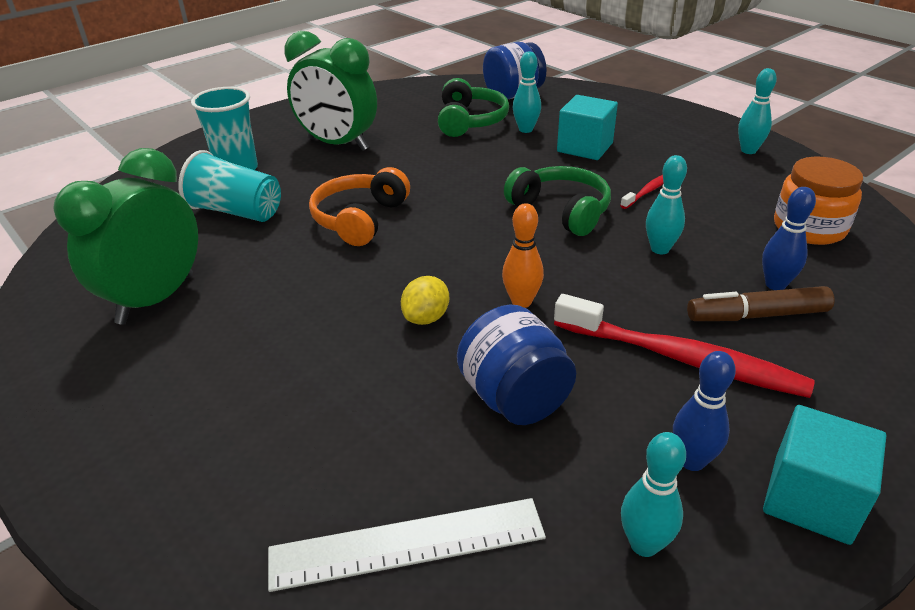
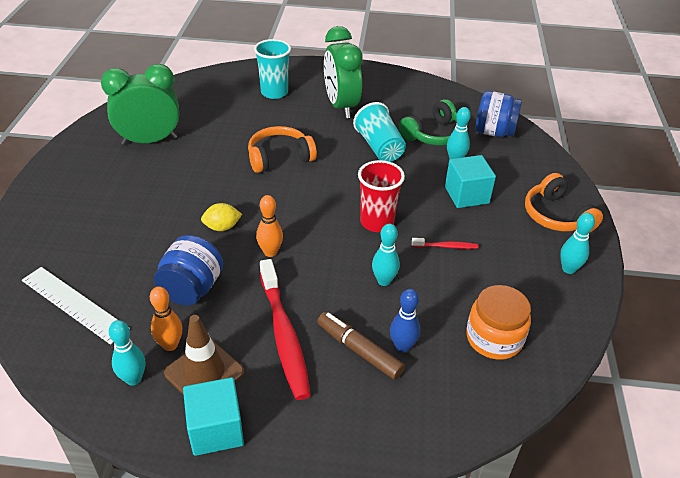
camera: 45 degrees right, 5 degrees up
turquoise cup [178,150,281,222] -> turquoise cup moved to [353,102,406,162]
green headphones [504,166,611,236] -> red cup [358,160,405,232]
blue bowling pin [673,351,736,471] -> brown traffic cone [164,315,244,395]
none -> orange bowling pin [150,286,182,351]
none -> orange headphones [525,173,603,233]

